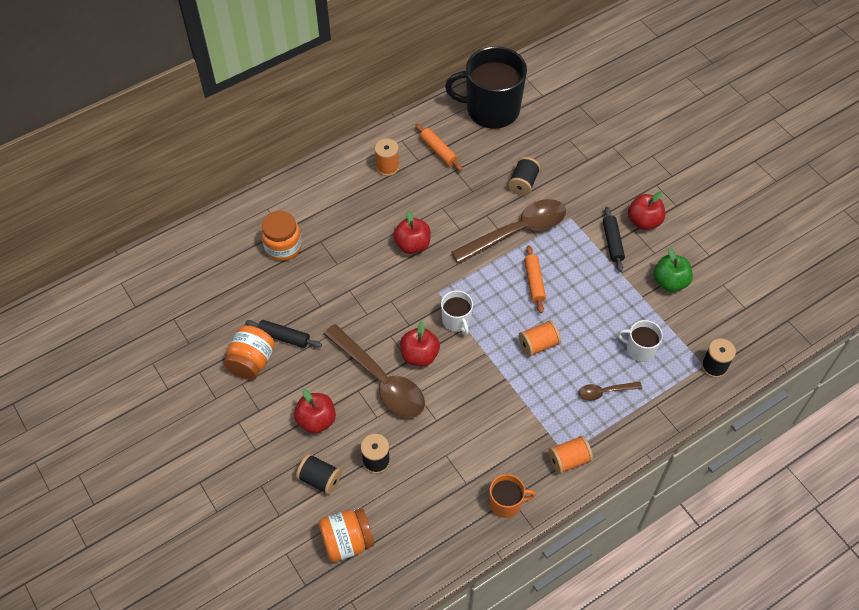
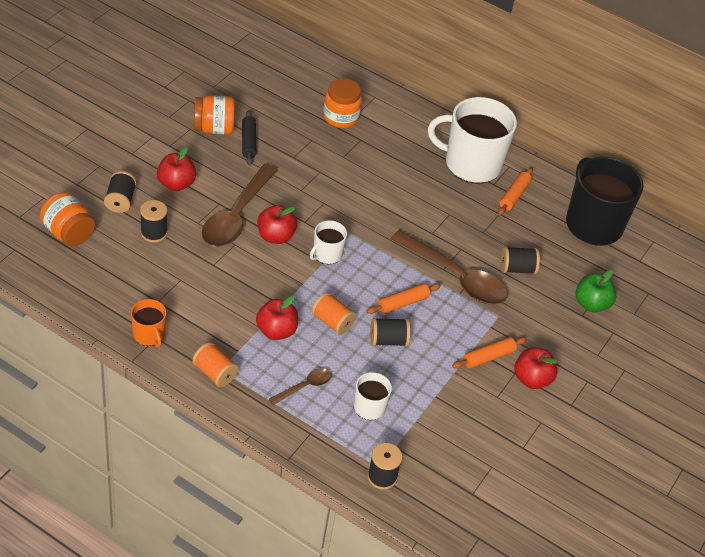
camera: 60 degrees right, 10 degrees down
orange spool [375,139,399,176] -> white mug [428,97,517,184]
red apple [393,211,431,254] -> red apple moved to [256,296,298,340]
brown spoon [579,382,642,401] -> brown spoon turned 90 degrees clockwise [269,368,332,405]
black rolling pin [603,207,625,272] -> orange rolling pin [452,337,527,369]
green apple [653,248,693,292] -> green apple moved to [575,270,616,313]
none -> black spool [370,318,410,347]

